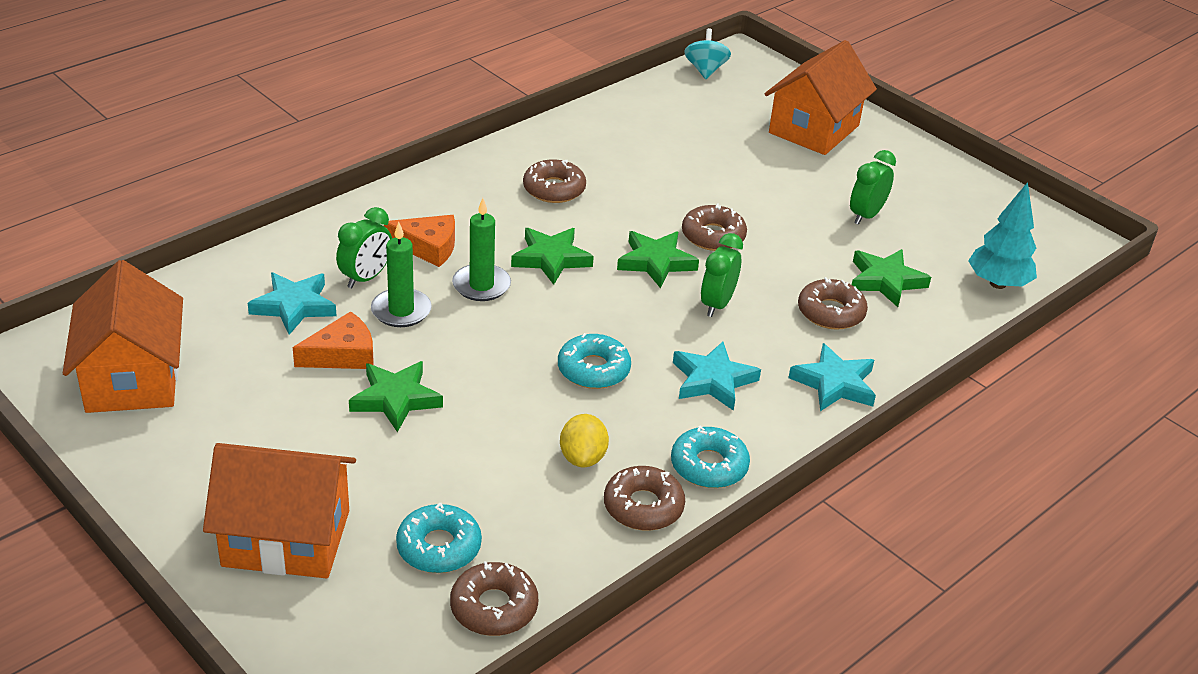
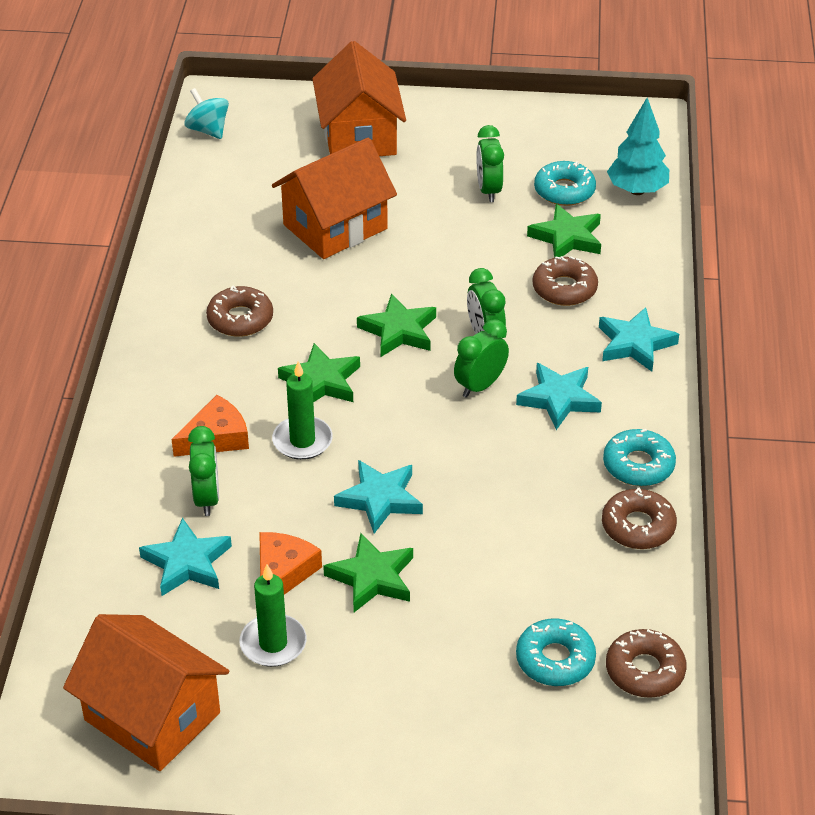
camera: 40 degrees left, 5 degrees up
orange house [203,443,356,578] -> orange house moved to [272,138,397,259]
green candle [371,222,432,327] -> green candle moved to [240,564,306,667]
turquoise donut [558,333,631,389] -> turquoise donut moved to [534,161,596,206]
yellow lemon [560,414,609,467] -> none
brown donut [682,204,747,251] -> none
none -> turquoise star [334,460,423,533]
none -> green clock [454,319,509,398]

